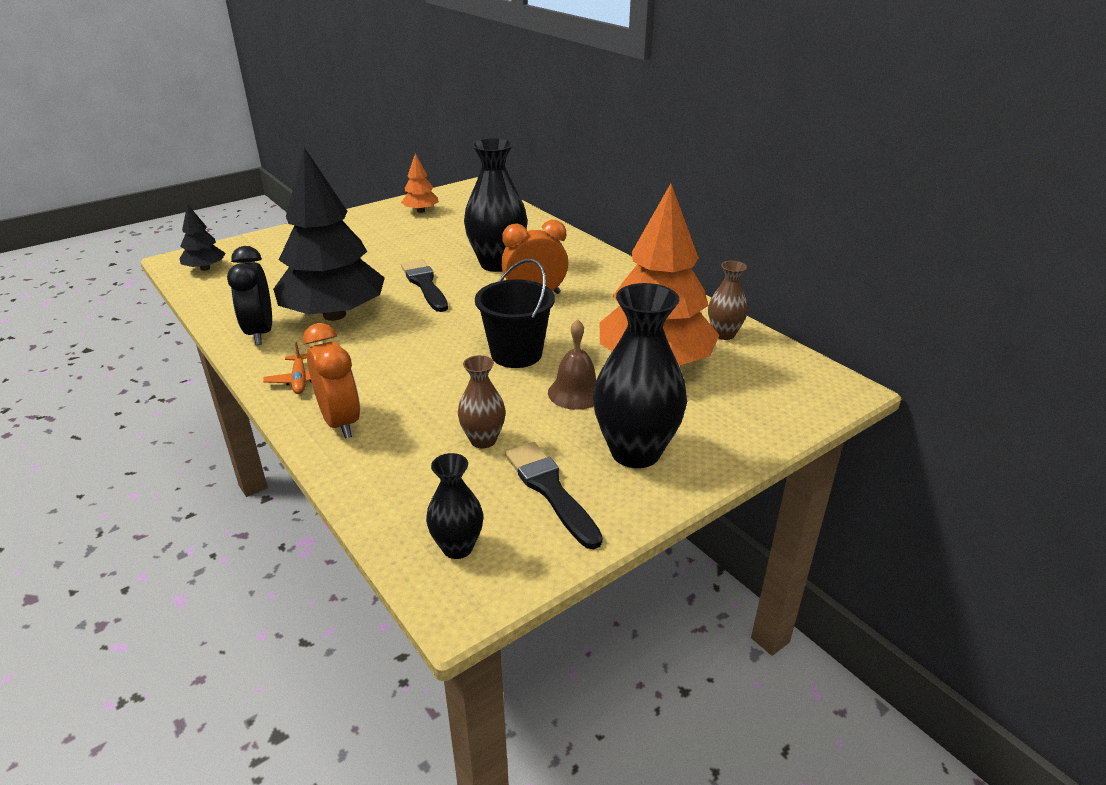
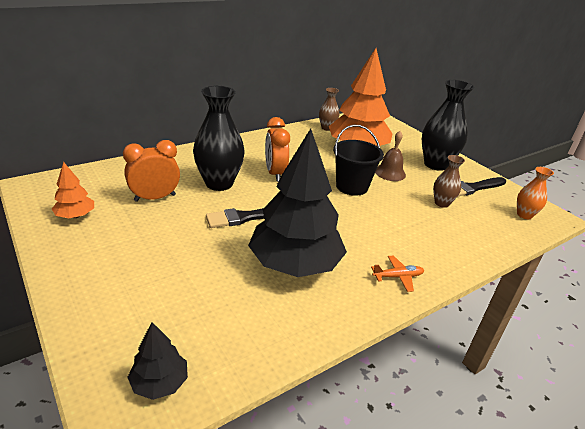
camera: 90 degrees left, 0 degrees up
black clock [227,246,272,345] -> none
orange clock [303,323,360,439] -> orange clock moved to [123,140,180,202]
black vase [426,453,483,559] -> orange vase [517,167,554,219]

